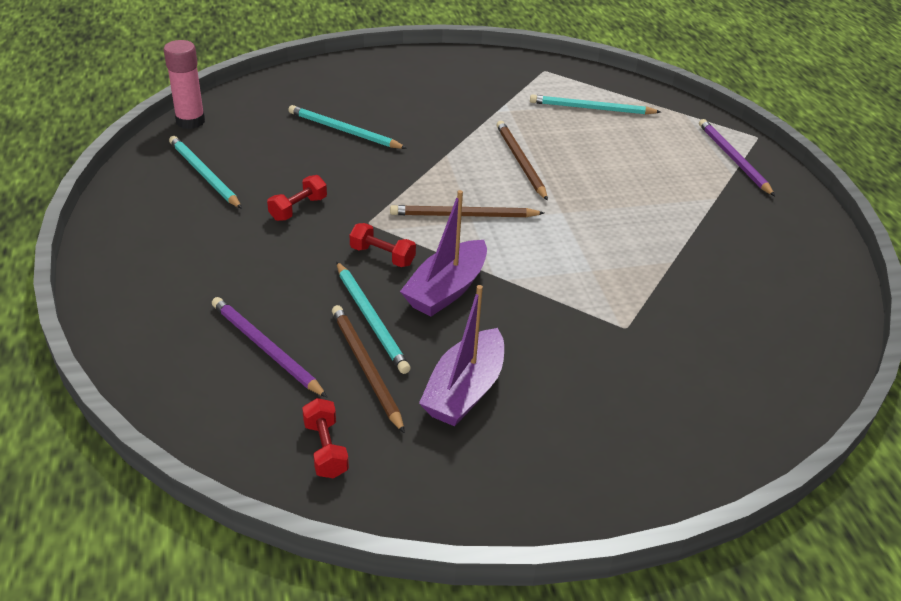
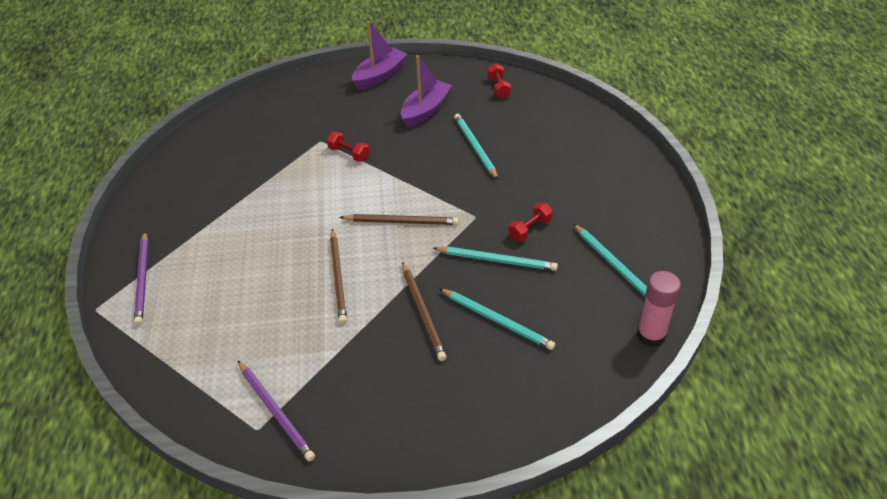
camera: 170 degrees left, 5 degrees up
purple pencil [212,297,327,397] -> purple pencil moved to [238,361,315,462]
brown pencil [332,305,405,434] -> brown pencil moved to [402,262,447,361]
red dumbbell [350,223,416,267] -> red dumbbell moved to [327,132,370,162]
purple boat [400,190,487,317] -> purple boat moved to [352,21,408,90]
turquoise pencil [530,95,661,115] -> turquoise pencil moved to [433,246,558,271]

